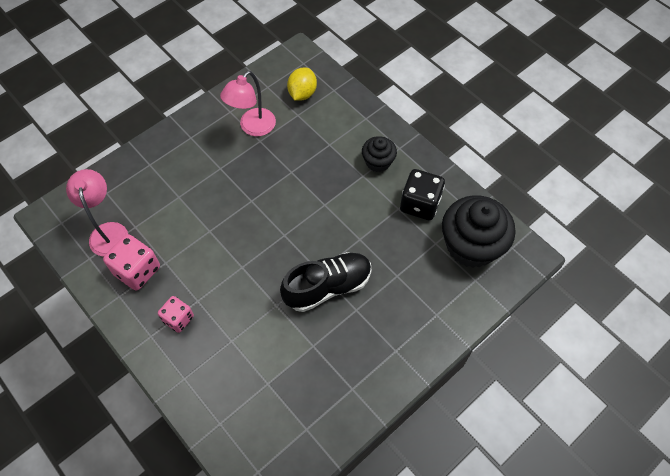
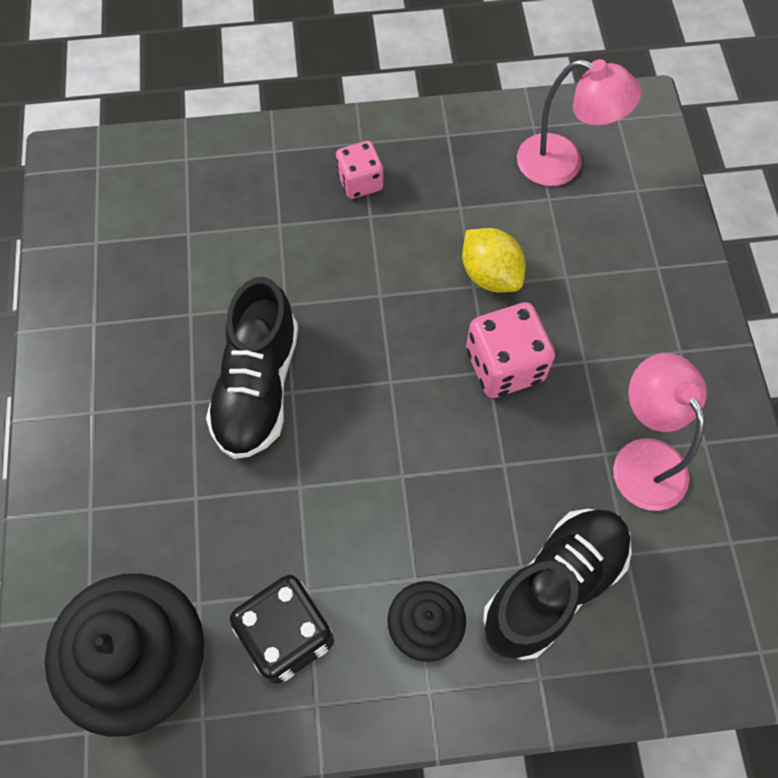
camera: 125 degrees right, 5 degrees up
pink dice [103,234,160,291] -> pink dice moved to [466,302,555,398]
yellow lemon [287,67,317,101] -> yellow lemon moved to [462,228,526,293]
none -> black shoe [483,509,632,660]

